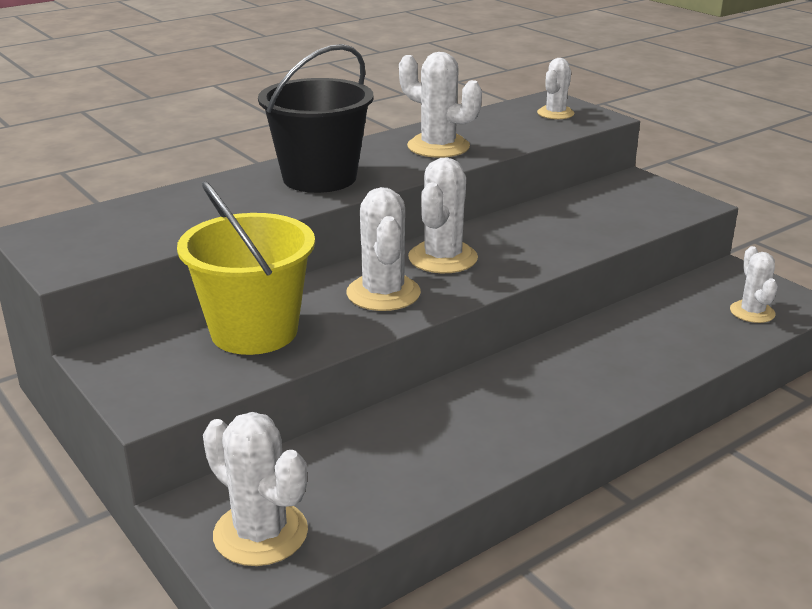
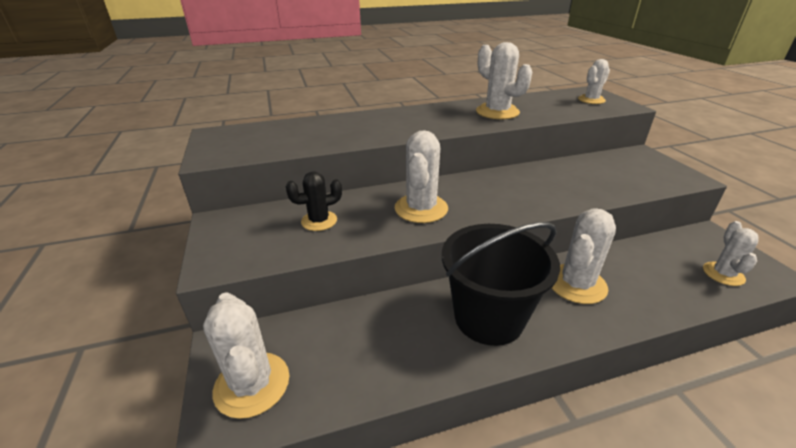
camera: 20 degrees right, 5 degrees up
yellow bucket [177,181,315,355] -> black cactus [286,172,342,231]
black bucket [258,44,374,193] -> black bucket moved to [442,222,560,346]
white cactus [408,158,478,273] -> white cactus moved to [552,209,616,304]

